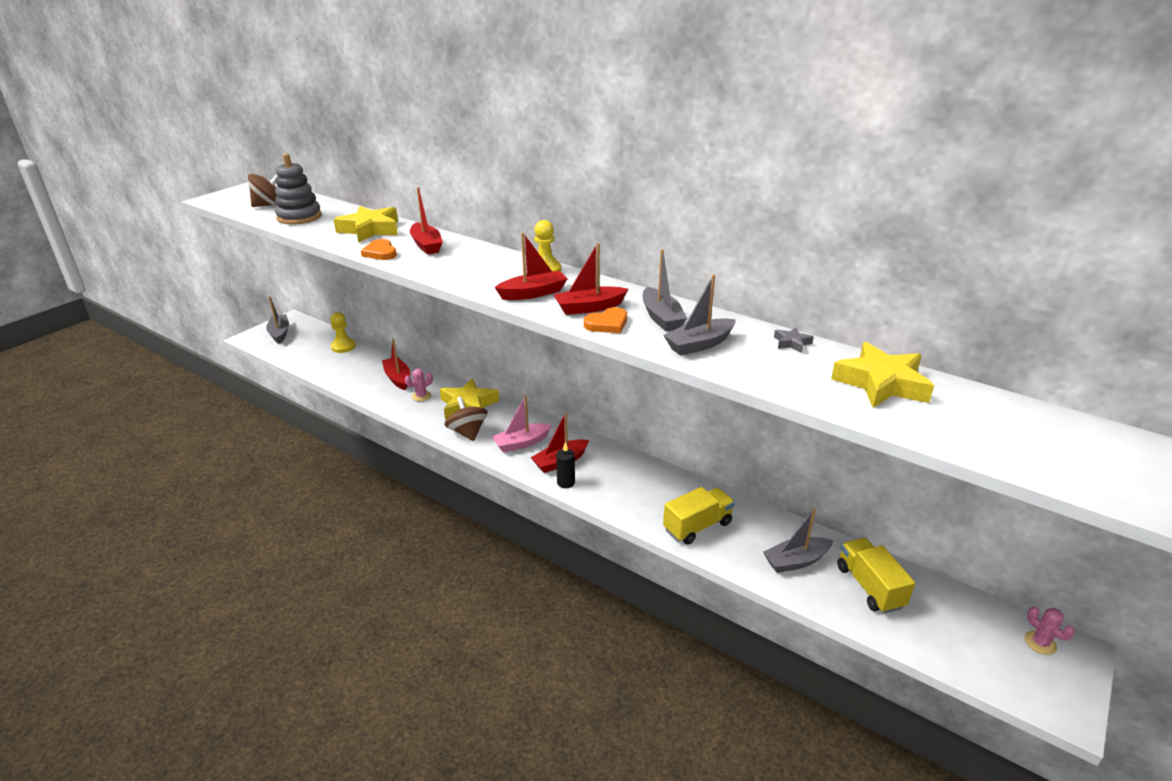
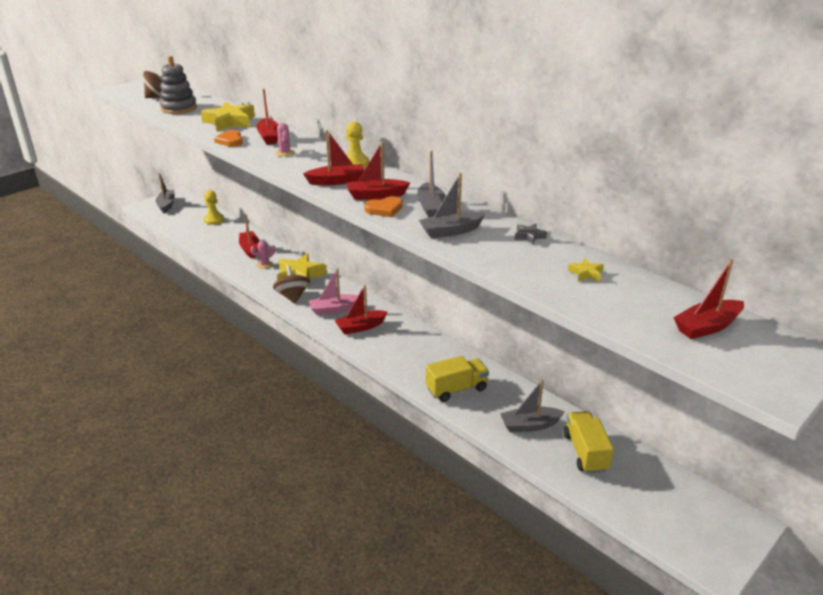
camera: 10 degrees right, 0 degrees up
black candle [556,442,575,488] -> none
yellow star [831,342,934,408] -> yellow star [568,258,604,282], size x0.45
pink cactus [1024,606,1075,655] -> pink cactus moved to [275,123,295,157]
none -> red boat [673,259,744,339]

